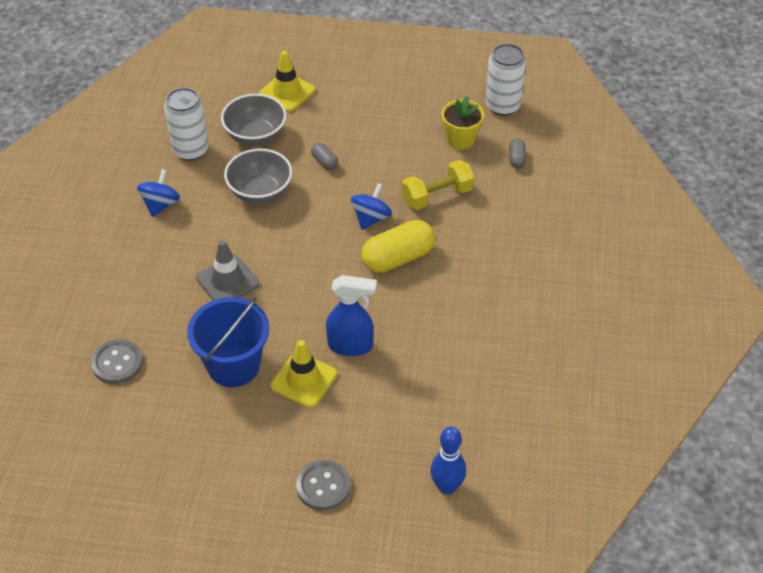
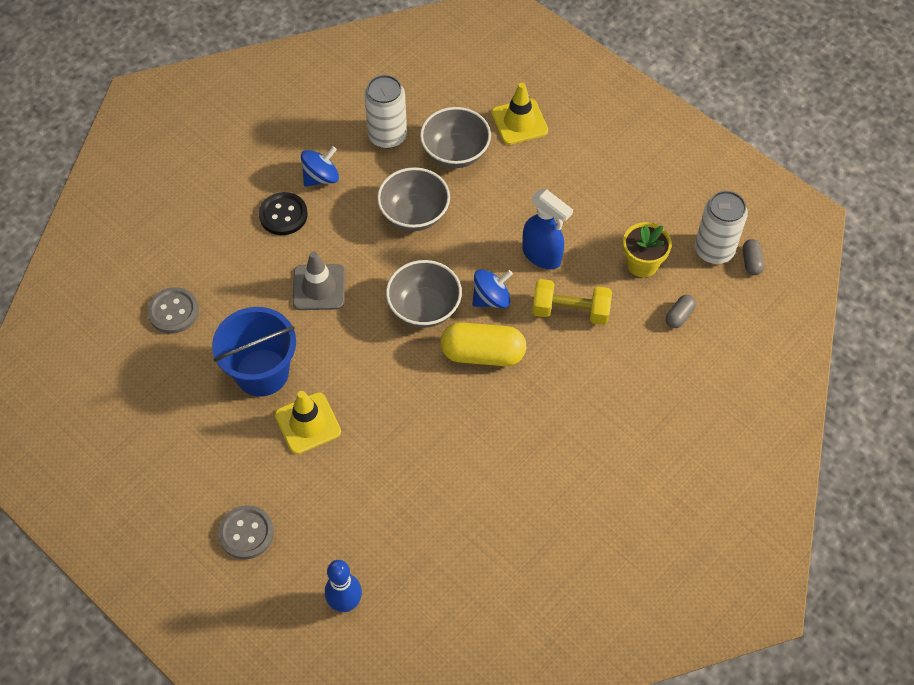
camera: 35 degrees right, 10 degrees up
grey capsule [311,143,338,170] -> grey capsule moved to [743,239,764,275]
blue spray bottle [326,275,377,356] -> blue spray bottle moved to [522,189,573,269]
none -> black button [259,192,308,235]
none -> grey bowl [386,260,462,328]

